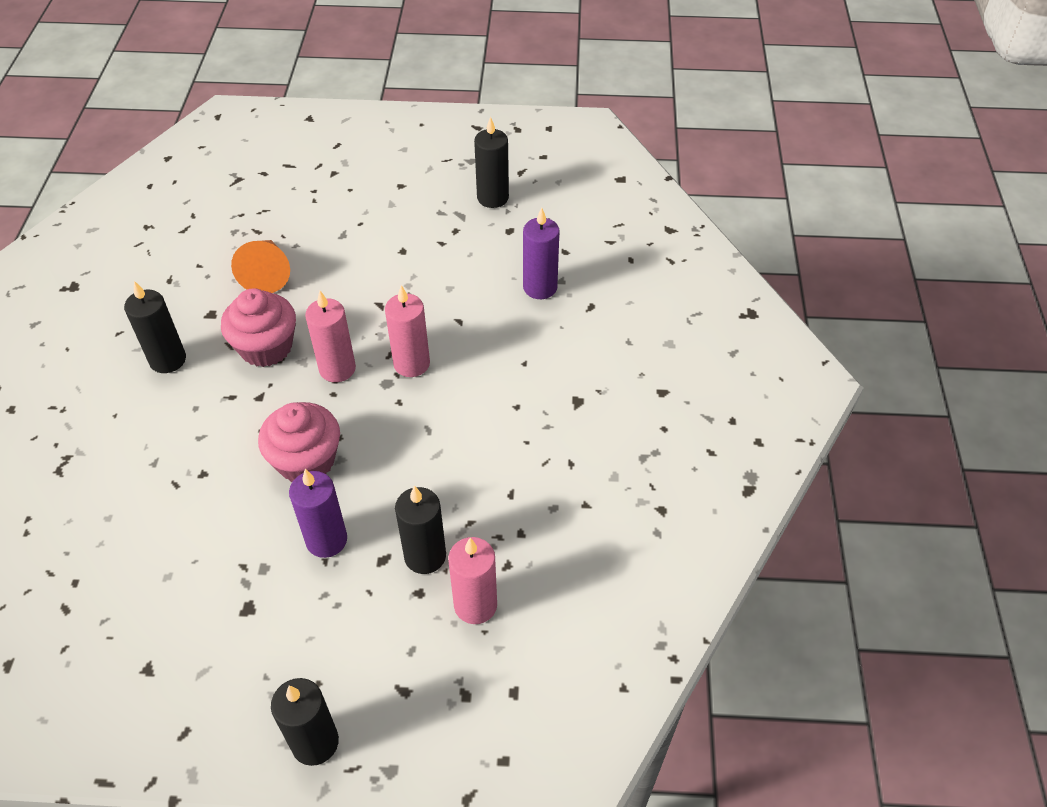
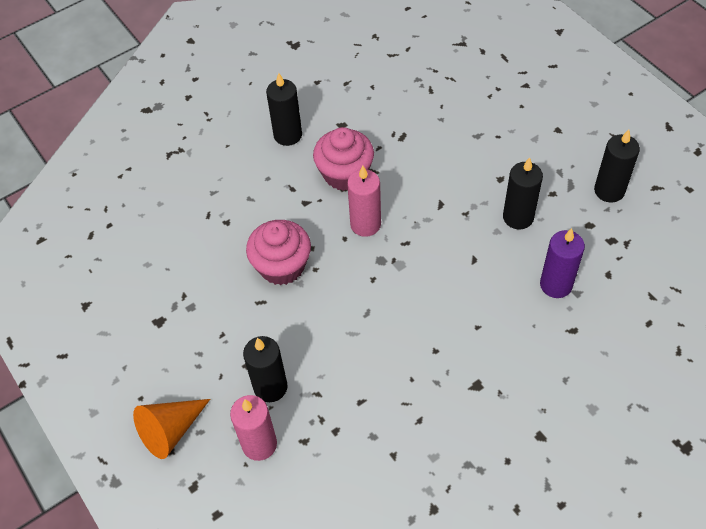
camera: 55 degrees right, 5 degrees up
orange cone [231,240,290,293] -> orange cone moved to [133,399,210,459]
black candle [271,678,339,766] -> black candle moved to [503,157,543,229]
purple candle [289,469,347,558] -> none
pink candle [385,285,430,377] -> none

